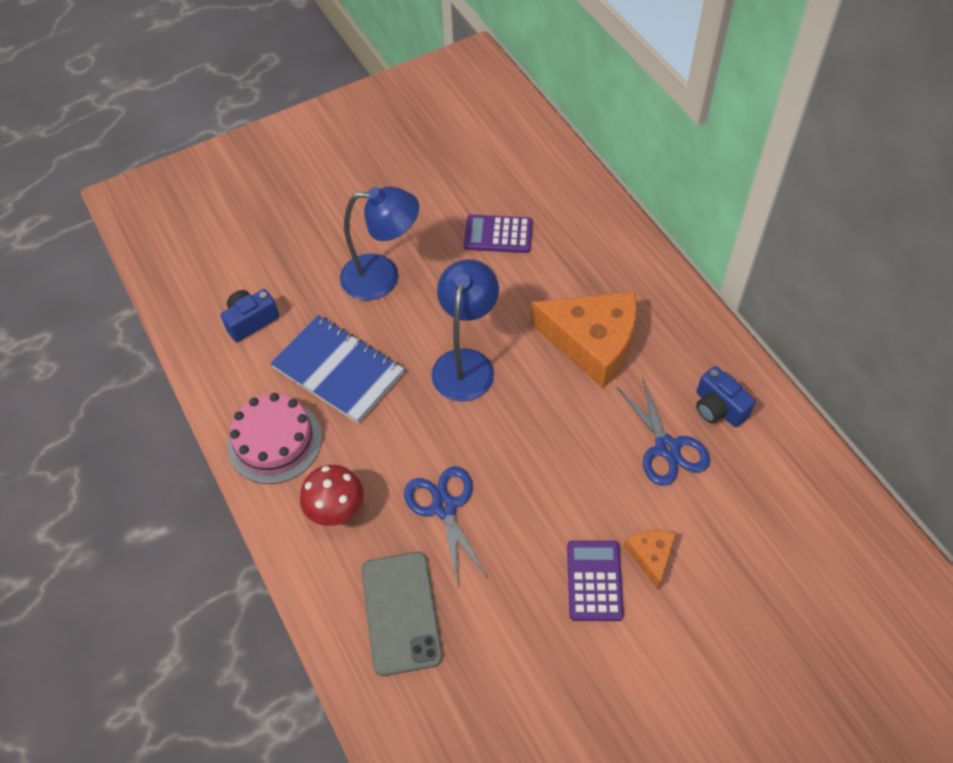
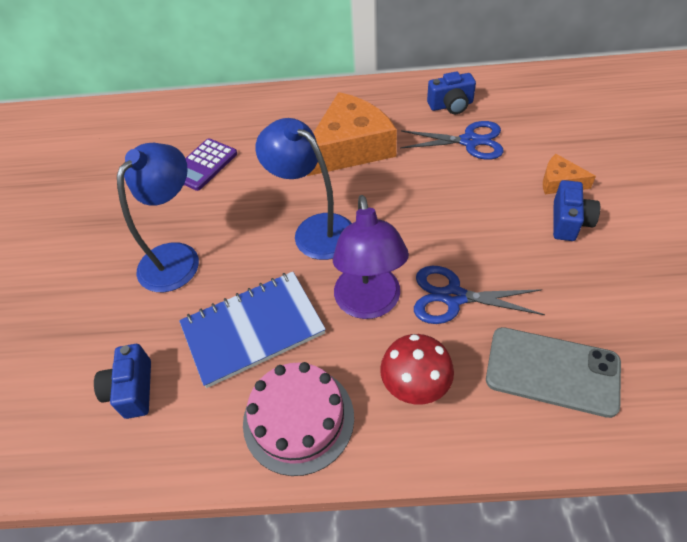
camera: 60 degrees left, 5 degrees down
purple calculator [567,541,624,621] -> blue camera [553,180,600,241]
none -> purple lamp [333,195,409,319]

